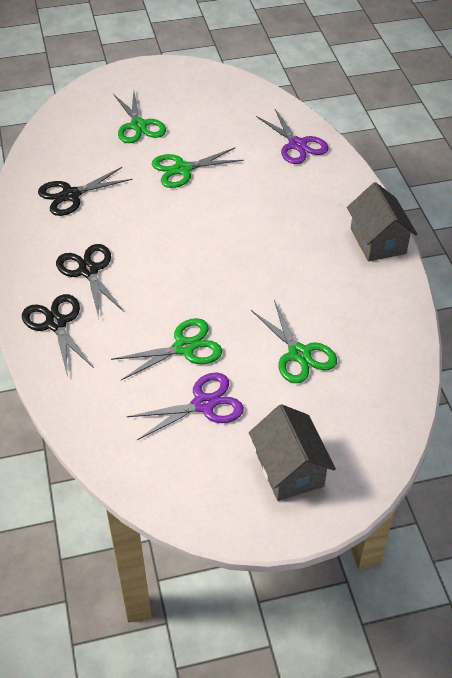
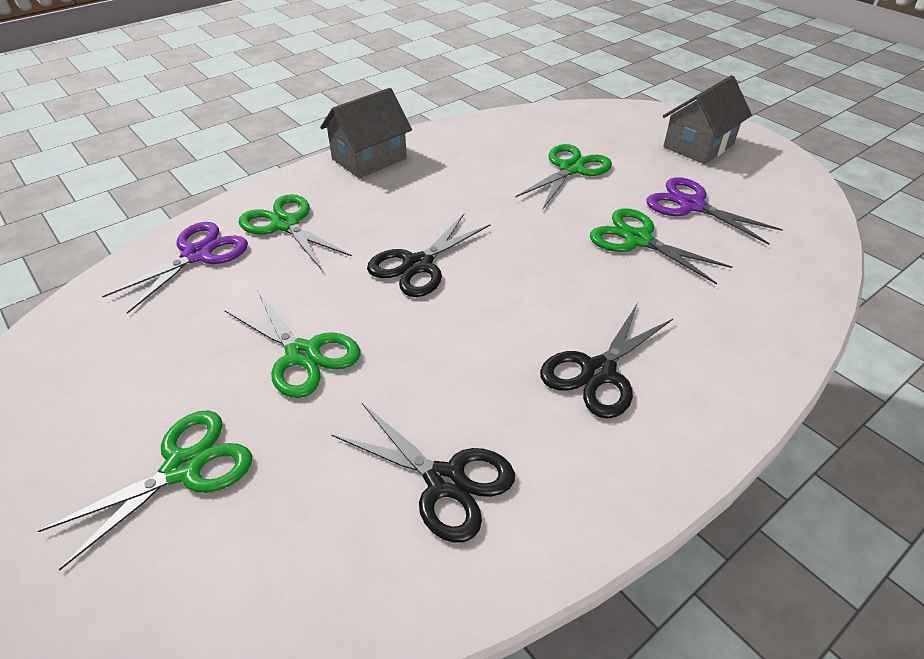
camera: 115 degrees left, 5 degrees down
black scissors [22,294,94,373] -> black scissors moved to [367,214,490,297]
none -> green scissors [239,194,352,270]

